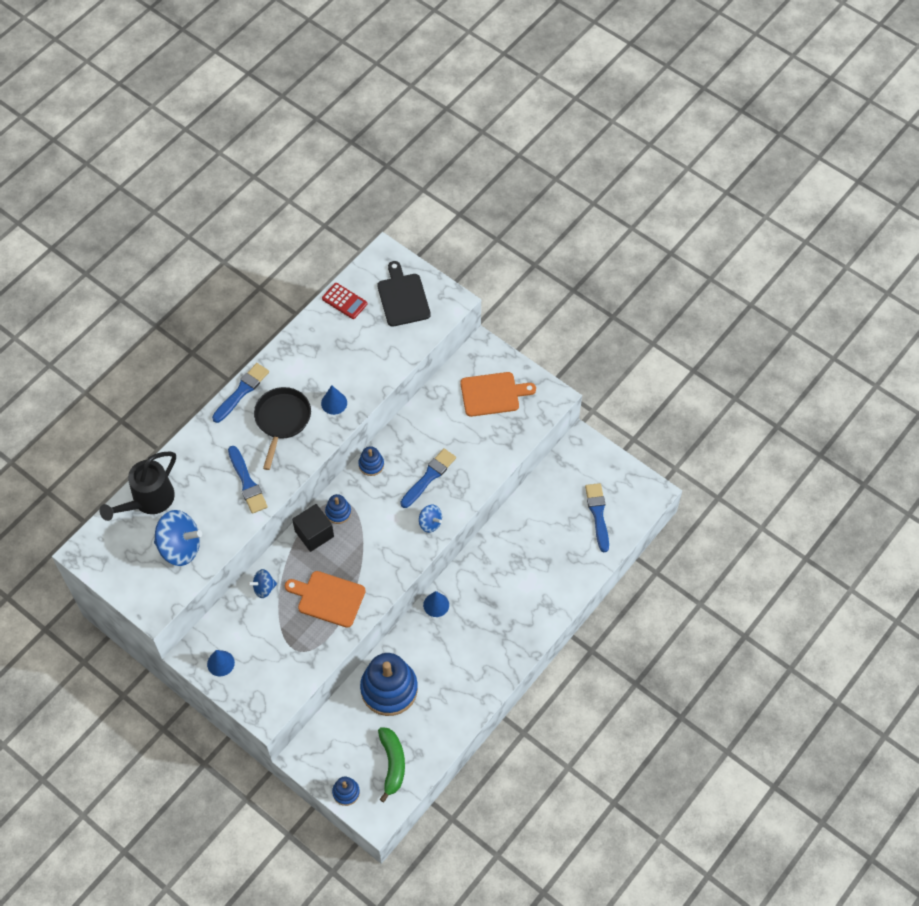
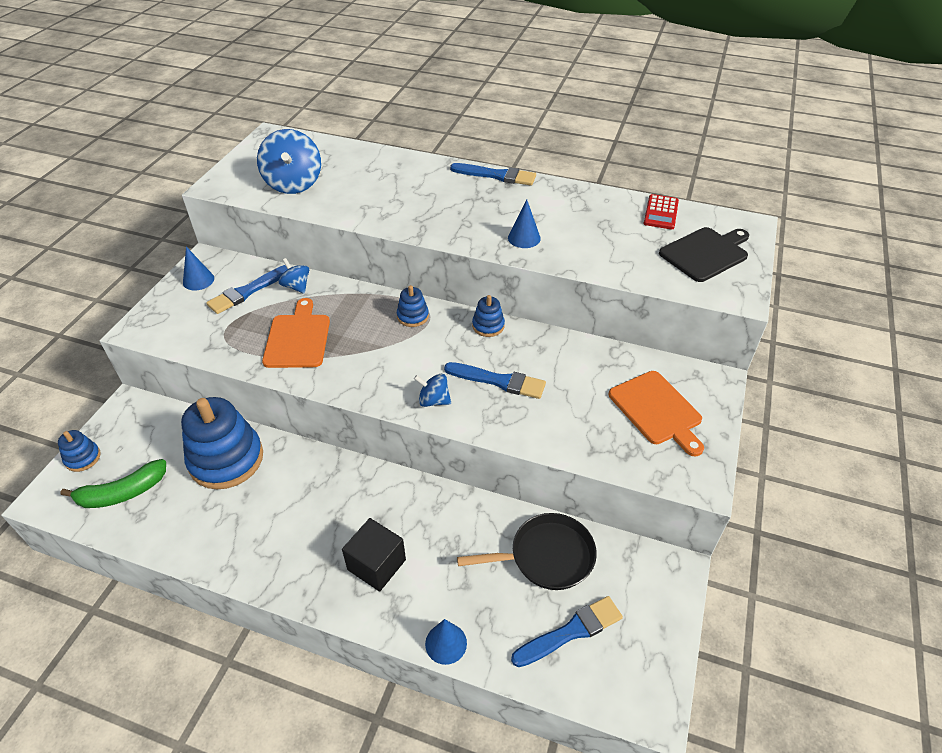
camera: 70 degrees right, 15 degrees down
black watering can [100,451,176,521] -> none
blue brush [228,446,268,514] -> blue brush moved to [206,265,288,314]
black pan [254,387,311,470] -> black pan moved to [457,513,597,590]
black cube [292,504,334,552] -> black cube moved to [342,518,406,592]
blue spinning top [419,505,442,533] -> blue spinning top turned 90 degrees clockwise [414,374,451,407]
blue cone [423,591,449,617] -> blue cone moved to [425,619,467,665]

